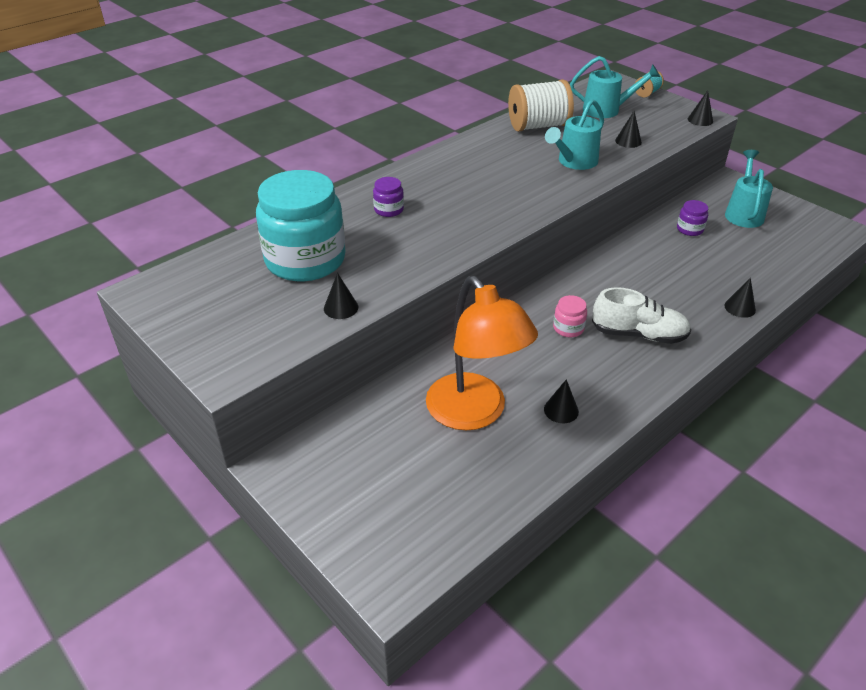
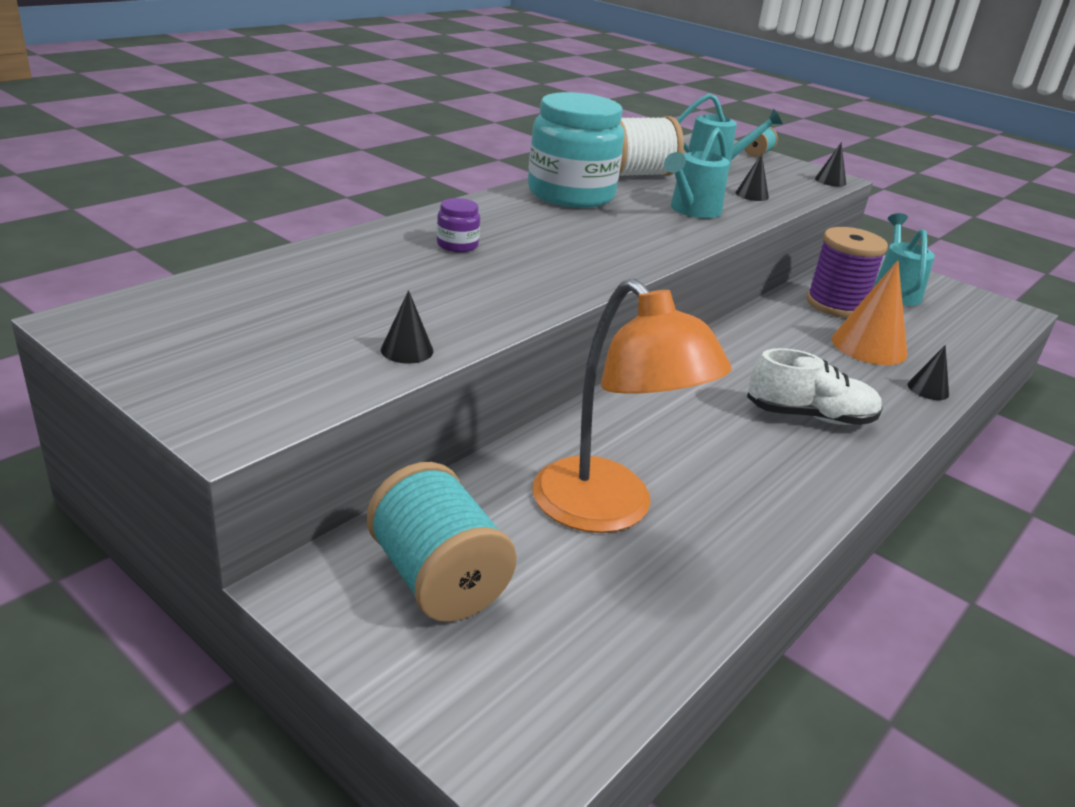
camera: 10 degrees left, 10 degrees down
turquoise jar [256,170,346,281] -> turquoise jar moved to [528,92,624,208]
black cone [544,379,579,423] -> none
pink jar [553,295,587,338] -> none
purple jar [677,200,708,236] -> purple spool [806,227,888,318]
none -> turquoise spool [367,462,517,622]
none -> orange cone [832,260,907,365]

